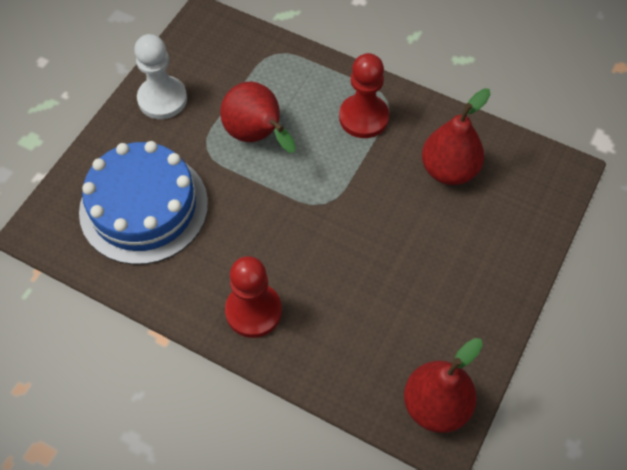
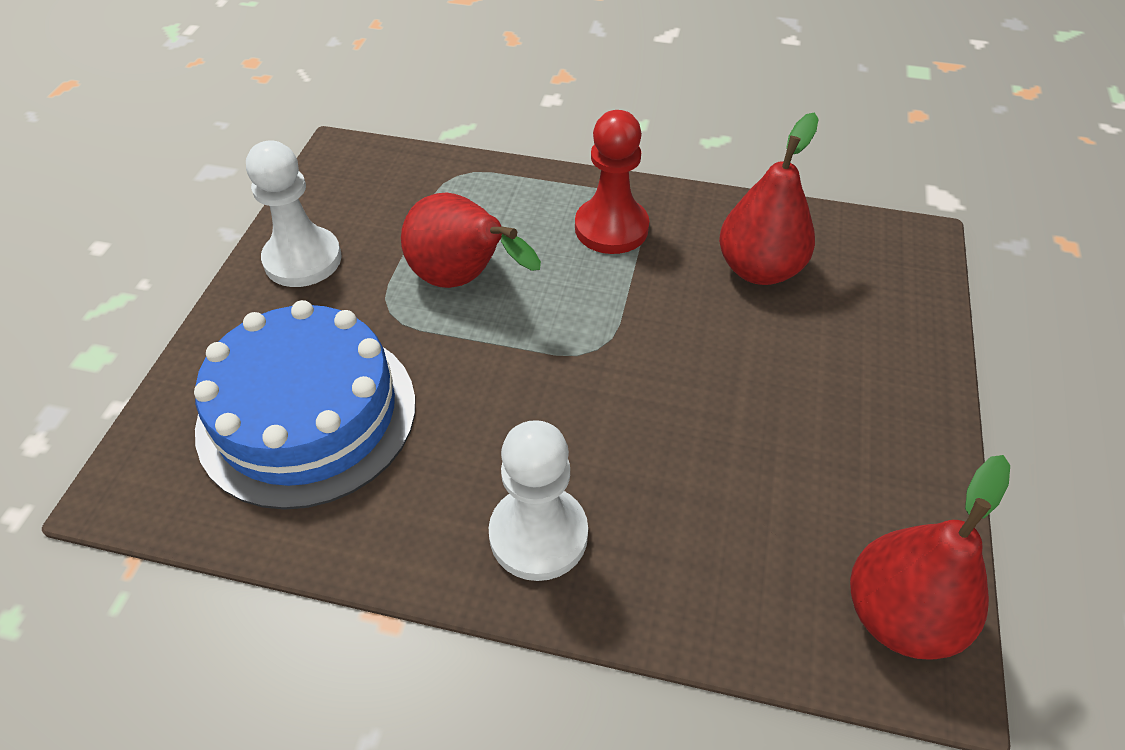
camera: 15 degrees left, 10 degrees down
red pawn [225,256,282,338] -> white pawn [489,420,588,581]

